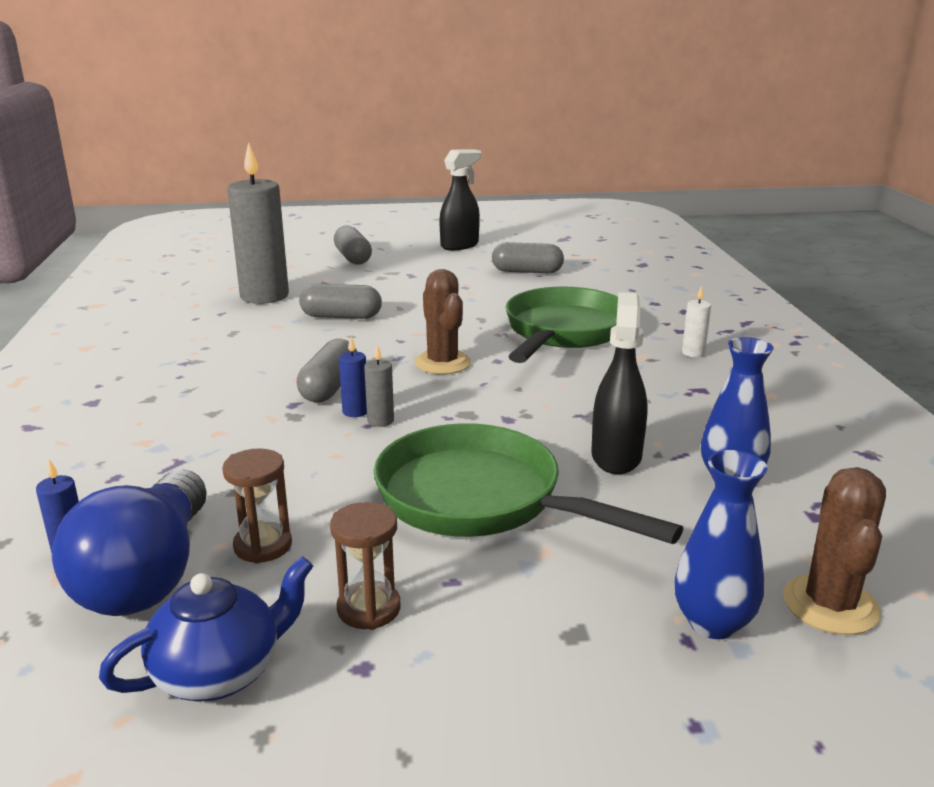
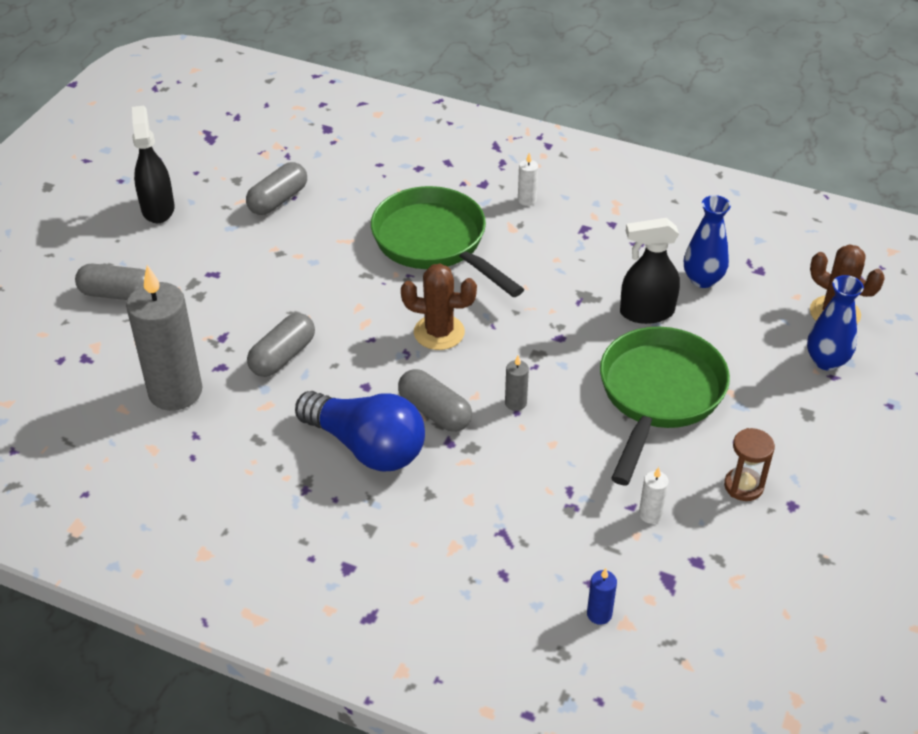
camera: 60 degrees left, 20 degrees up
blue light bulb [52,469,207,616] -> blue light bulb moved to [295,391,425,471]
blue teapot [99,556,313,701] -> none
brown hourglass [222,448,292,563] -> white candle [639,467,669,524]
blue candle [339,337,367,417] -> none
green pan [374,423,683,544] -> green pan turned 135 degrees clockwise [600,327,730,485]
black spray bottle [591,292,648,474] -> black spray bottle turned 45 degrees counterclockwise [620,218,680,324]

